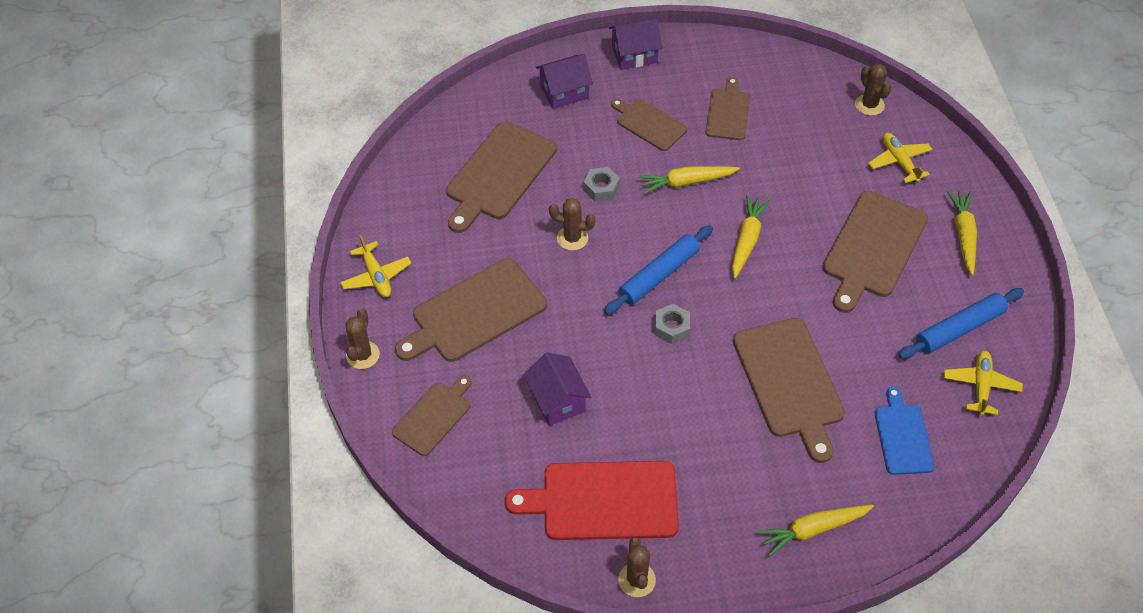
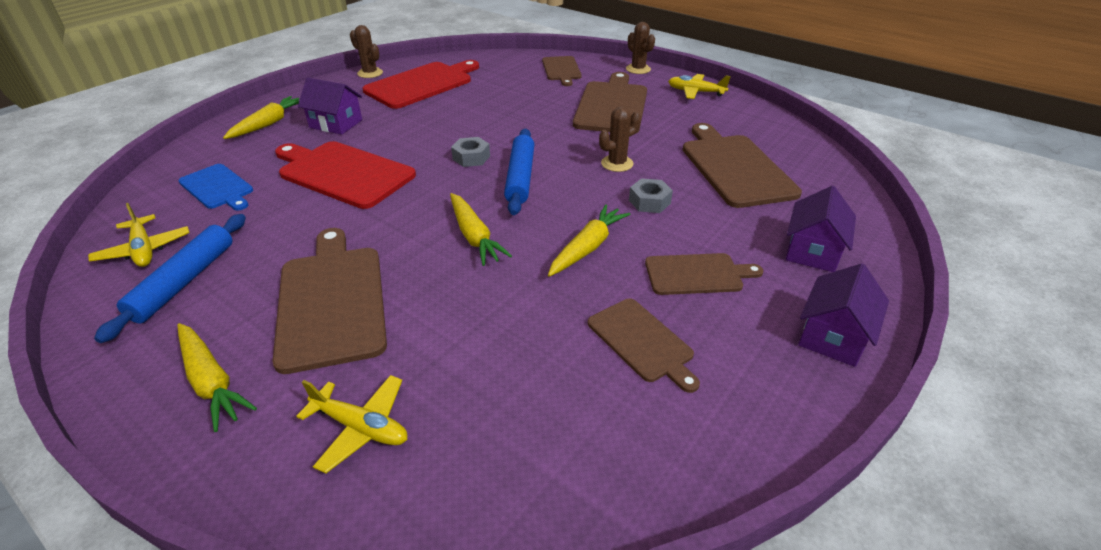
camera: 135 degrees right, 15 degrees down
purple house [524,353,592,426] -> purple house moved to [298,78,362,135]
brown cutting board [733,318,845,463] -> red cutting board [275,141,416,209]
brown cactus [855,64,891,116] -> none

